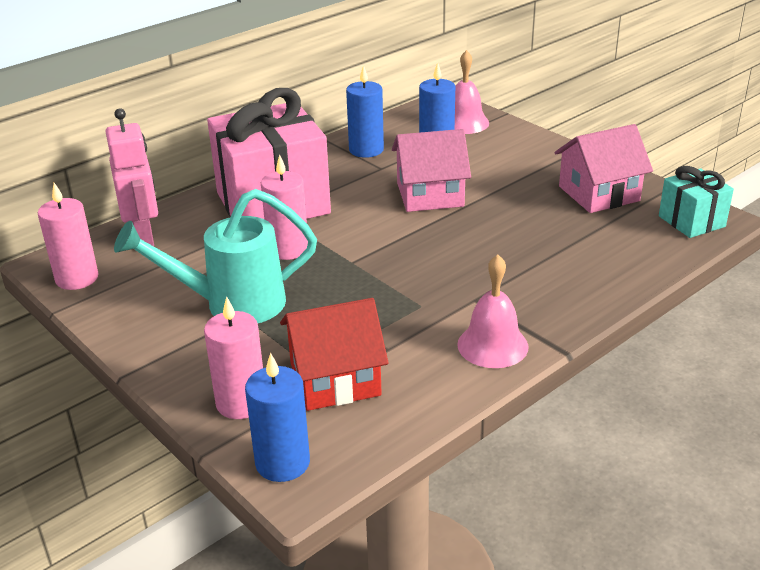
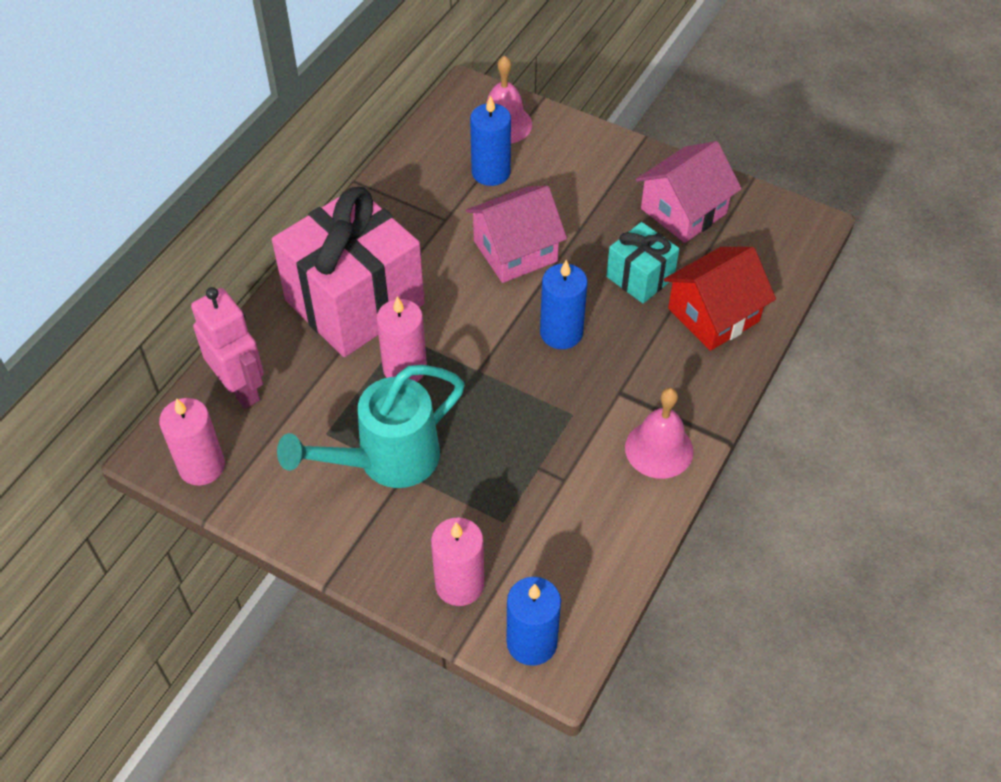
camera: 20 degrees left, 20 degrees up
red house [280,298,389,411] -> red house moved to [664,247,776,351]
blue candle [346,65,384,158] -> blue candle moved to [540,260,588,349]
turquoise gift [659,166,734,238] -> turquoise gift moved to [606,222,679,303]

